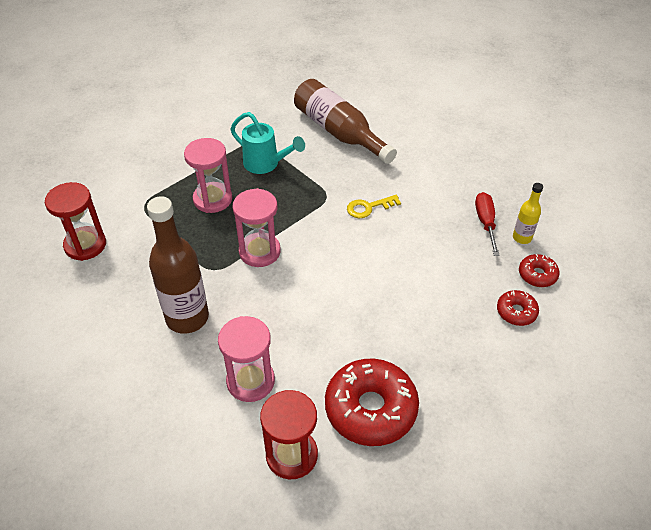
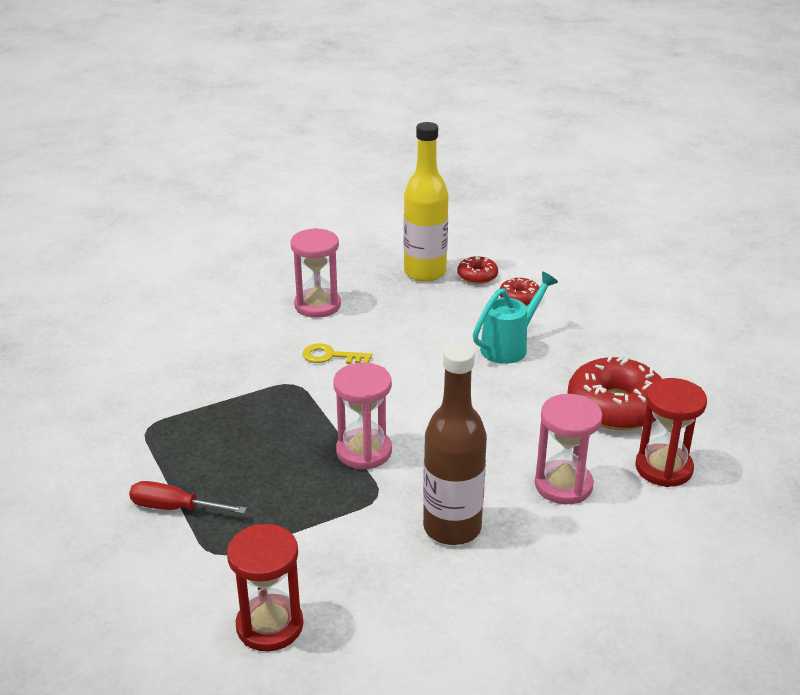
camera: 75 degrees left, 15 degrees down
pink hourglass [184,138,232,213] -> pink hourglass moved to [290,228,341,318]
turquoise watering can [230,112,305,174] -> turquoise watering can moved to [473,272,558,364]
brown bottle [294,79,397,164] -> none
yellow key [347,195,401,218] -> yellow key turned 105 degrees clockwise [303,343,372,364]
red screwdriver [475,192,500,256] -> red screwdriver moved to [129,481,247,514]
yellow bottle [513,183,543,244] -> yellow bottle [404,122,449,282], size x2.03

